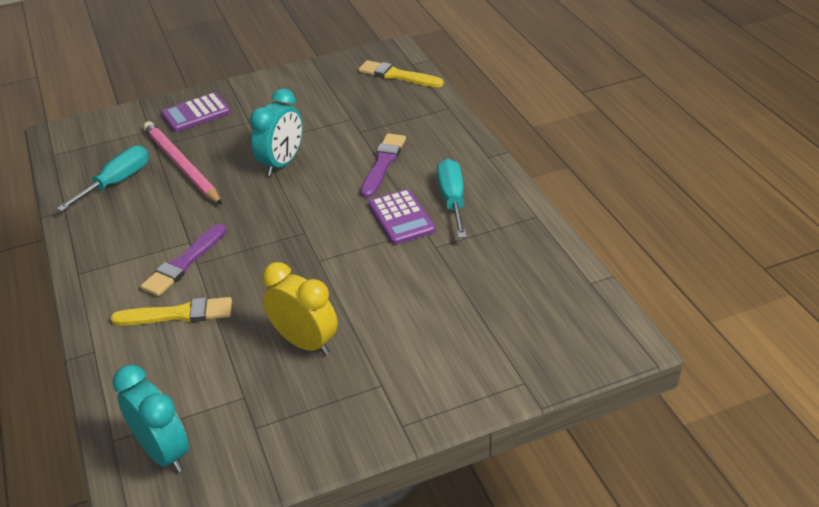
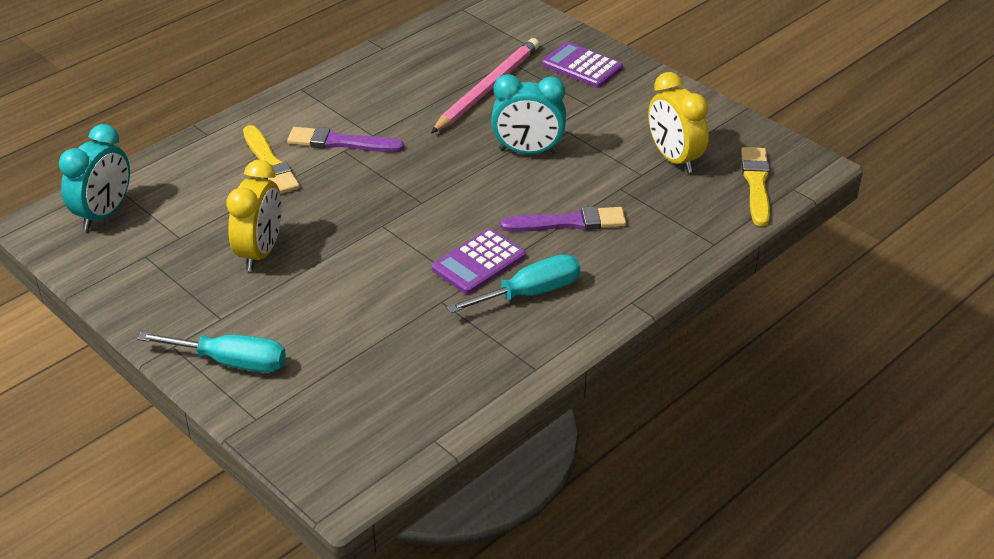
camera: 65 degrees right, 0 degrees up
turquoise screwdriver [57,145,149,212] -> turquoise screwdriver moved to [137,332,286,373]
none -> yellow clock [648,72,709,173]

